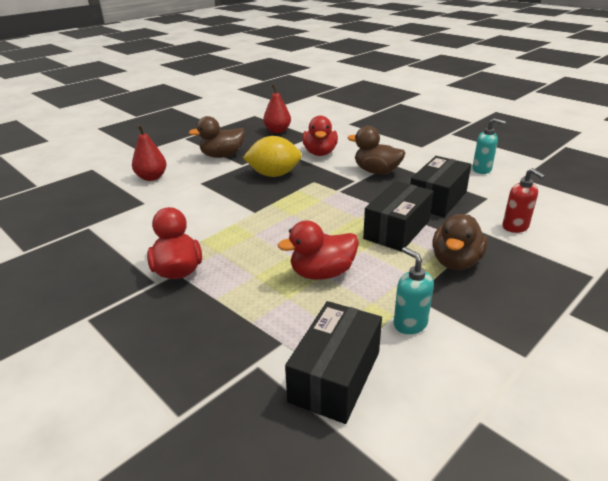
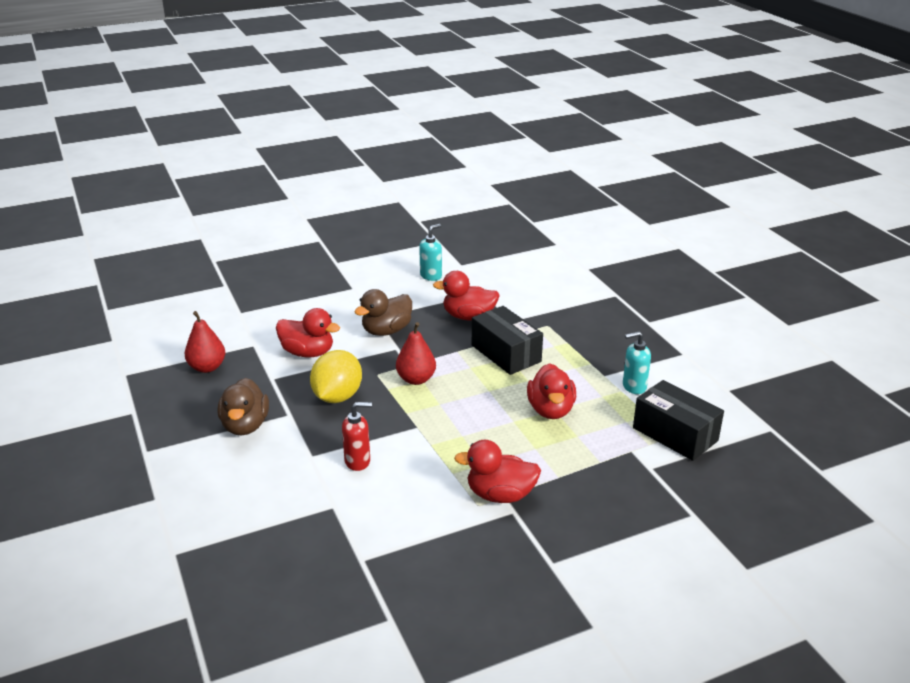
camera: 70 degrees left, 0 degrees up
red pear [132,124,166,181] -> red pear moved to [396,322,436,385]
black box [410,156,471,217] -> red duck [433,271,500,321]
brown duck [432,214,488,270] -> none
red soap dispenser [502,168,545,233] -> red soap dispenser moved to [342,402,372,471]

